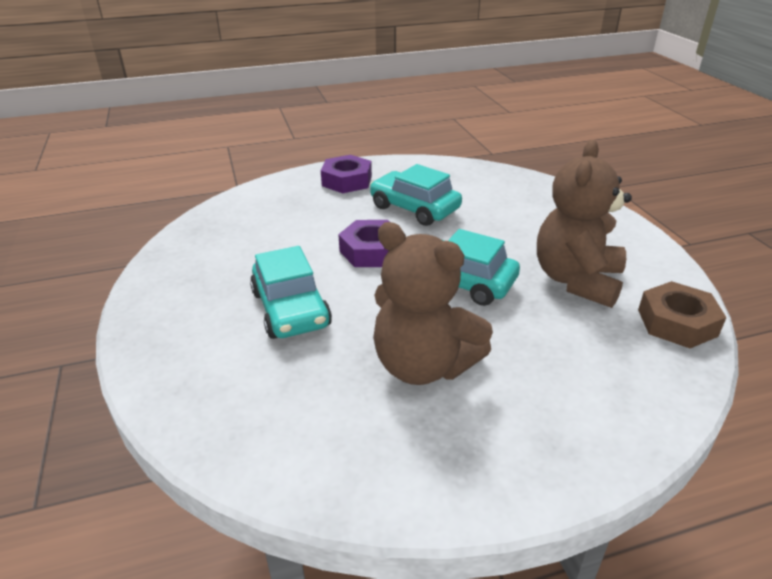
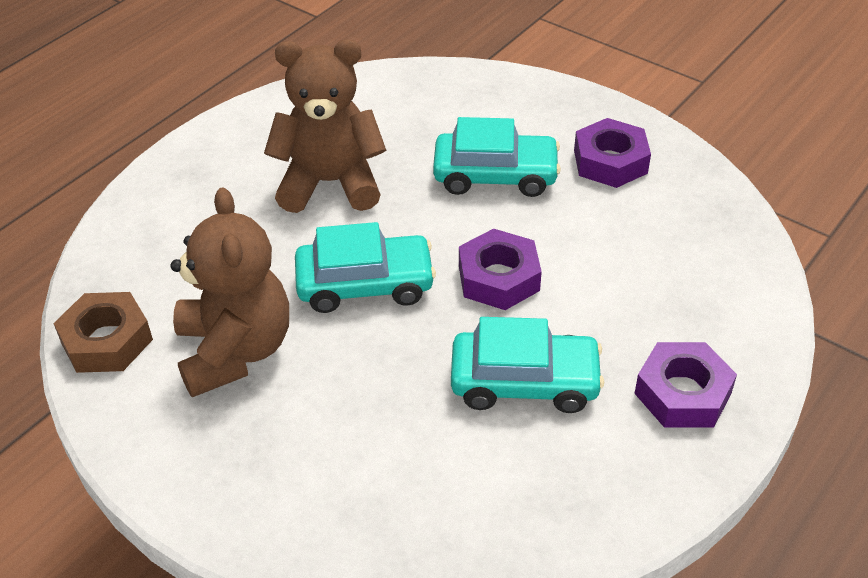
camera: 145 degrees right, 10 degrees up
turquoise car [250,246,332,339] -> turquoise car turned 150 degrees clockwise [433,117,561,197]
none -> purple nut [574,118,651,188]

